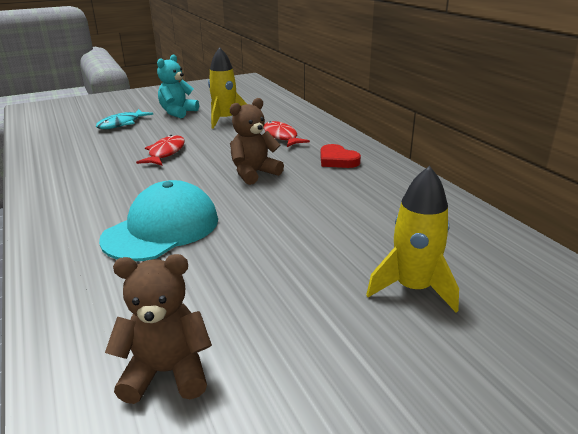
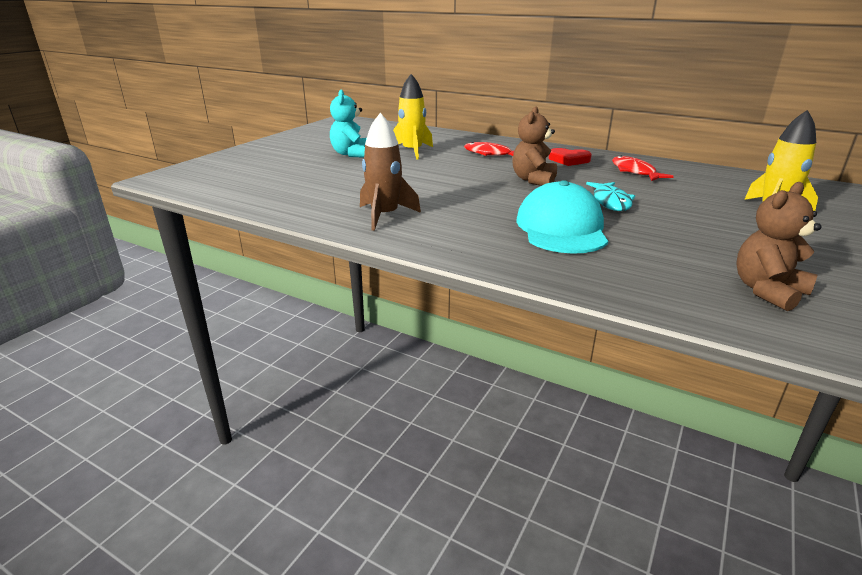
camera: 35 degrees left, 0 degrees up
turquoise fish [96,109,153,129] -> turquoise fish moved to [586,182,635,211]
red fish [136,135,185,165] -> red fish moved to [612,156,674,181]
none -> brown rocket [360,113,421,231]

